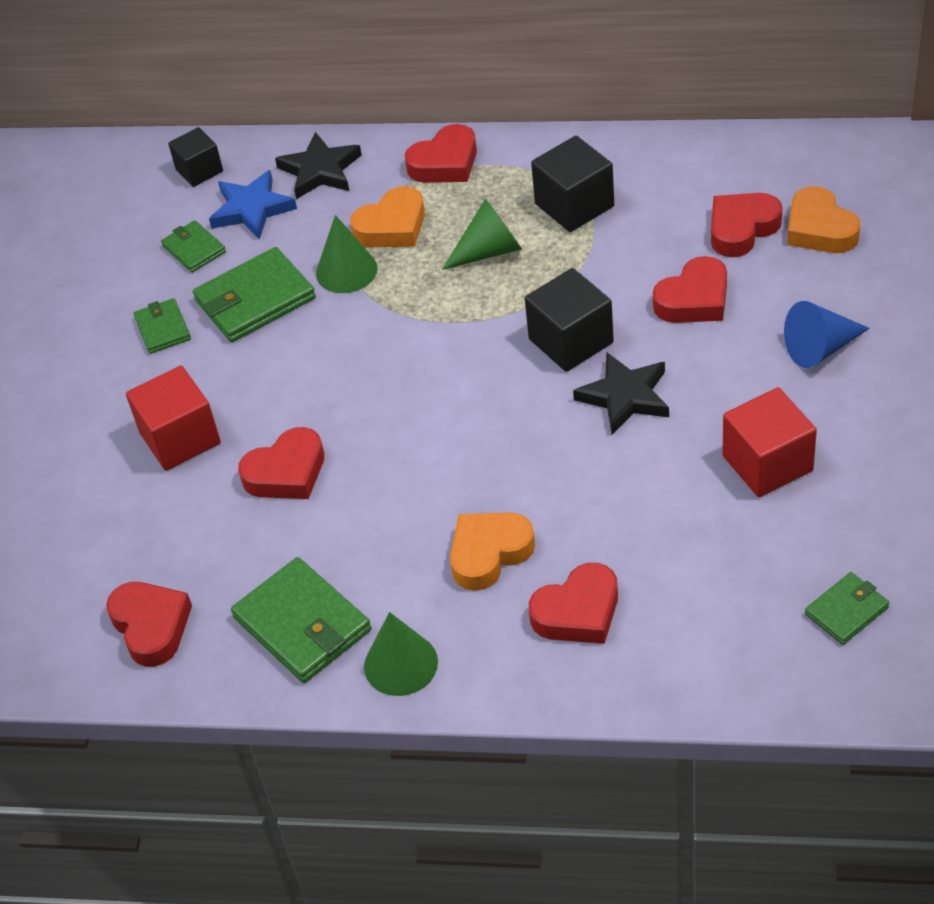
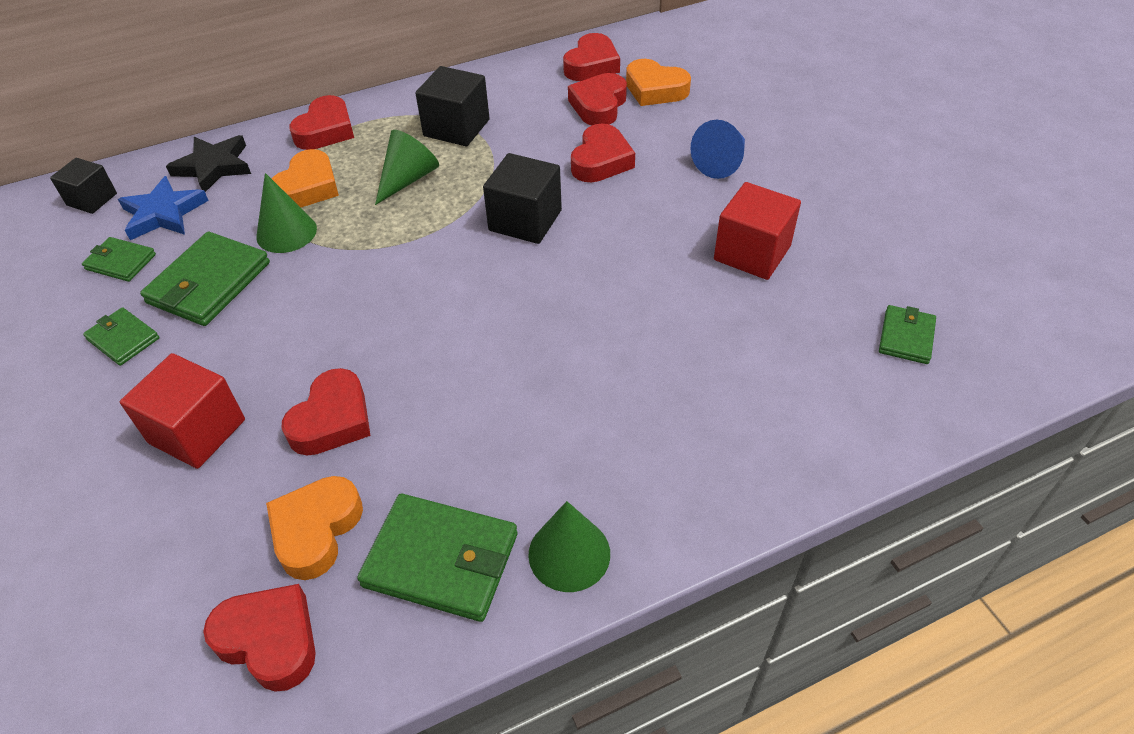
camera: 35 degrees left, 0 degrees up
orange heart [450,512,535,591] -> orange heart moved to [266,476,363,580]
red heart [529,563,618,644] -> red heart moved to [563,33,620,81]
black star [573,352,669,435] -> none

